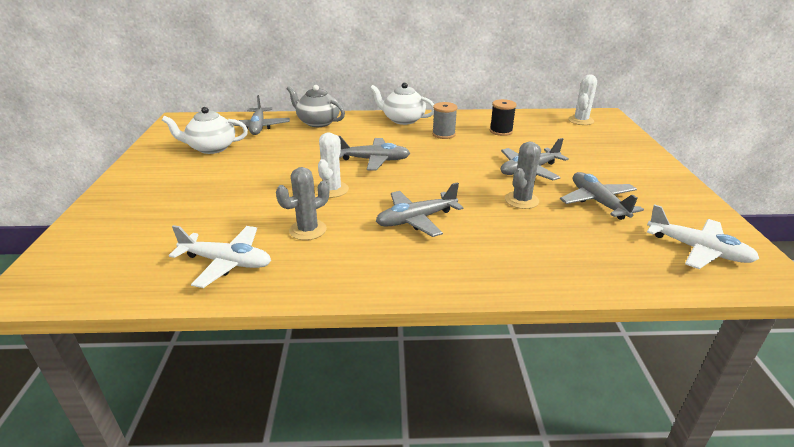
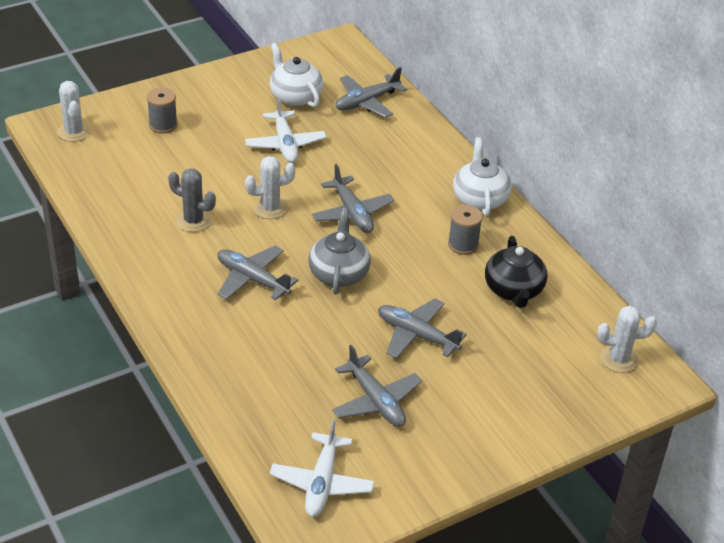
camera: 60 degrees right, 10 degrees up
white plane [169,225,271,288] -> white plane moved to [245,97,326,163]
grey teapot [287,85,345,127] -> grey teapot moved to [309,208,371,294]
black spool [490,99,517,136] -> black teapot [485,236,547,308]
grey cactus [505,142,541,209] -> none
grey plane [560,172,644,220] -> grey plane turned 105 degrees clockwise [332,345,422,427]
none -> white cactus [57,81,91,142]
none -> grey spool [147,87,178,133]

